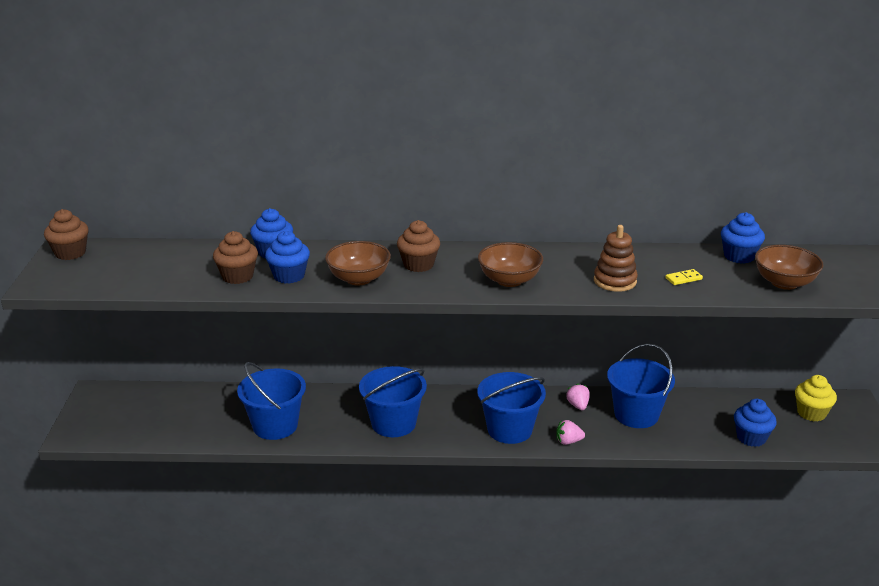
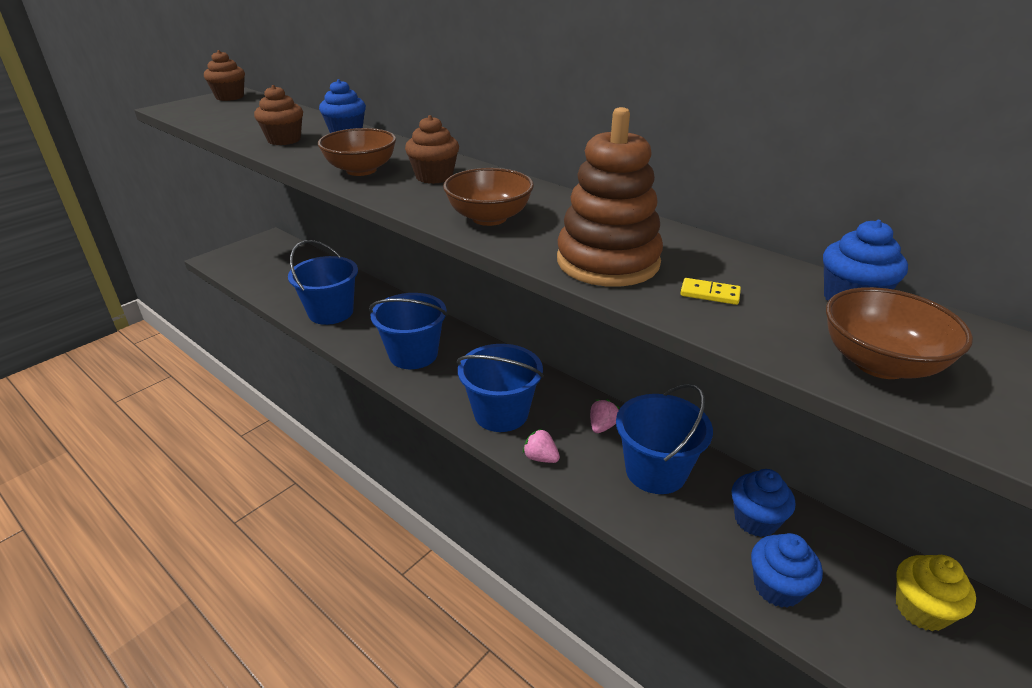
camera: 40 degrees right, 5 degrees up
blue cupcake [265,231,310,284] -> blue cupcake moved to [732,469,795,537]
brown stacking toy [594,225,638,292] -> brown stacking toy [557,107,663,287], size x1.57

